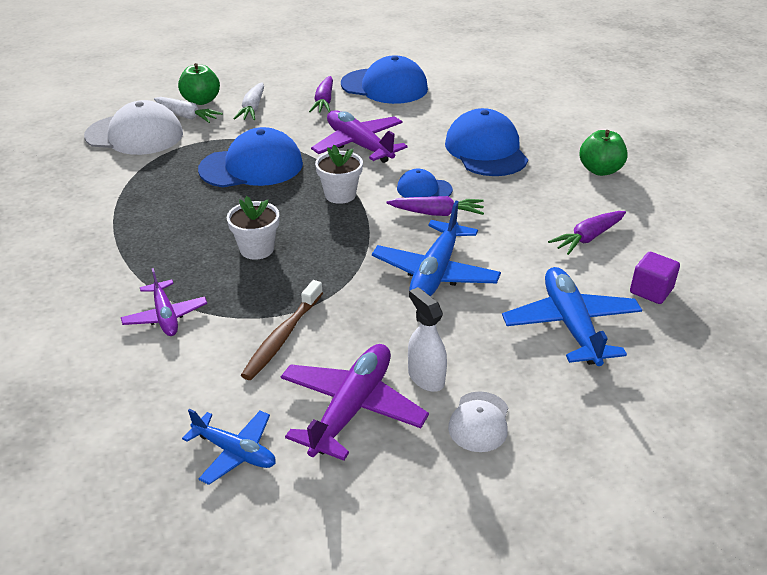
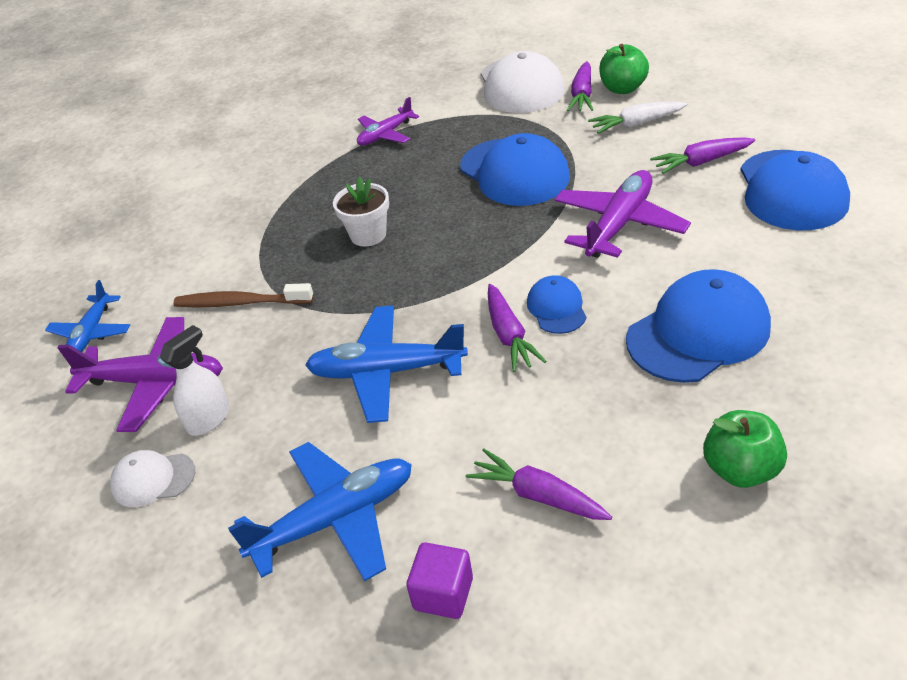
camera: 75 degrees right, 5 degrees up
purple plane [121,268,207,336] -> purple plane moved to [357,97,419,146]
white carrot [154,97,223,123] -> purple carrot [567,61,593,111]
white flower pot [315,145,363,204] -> none

